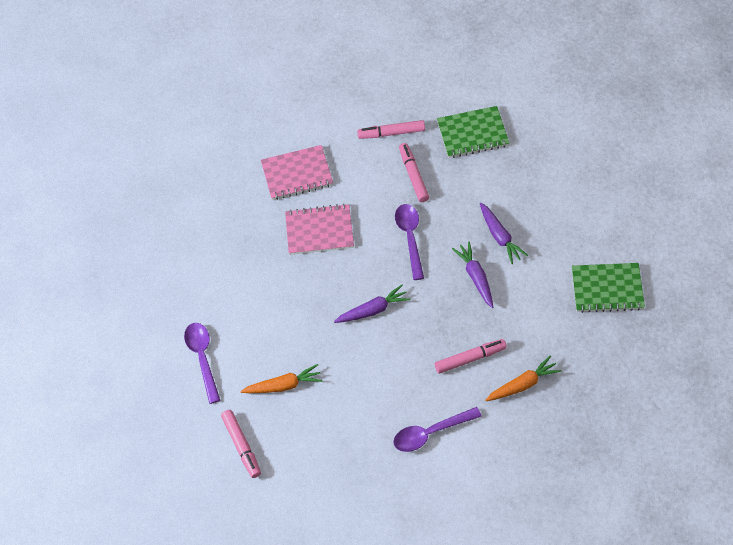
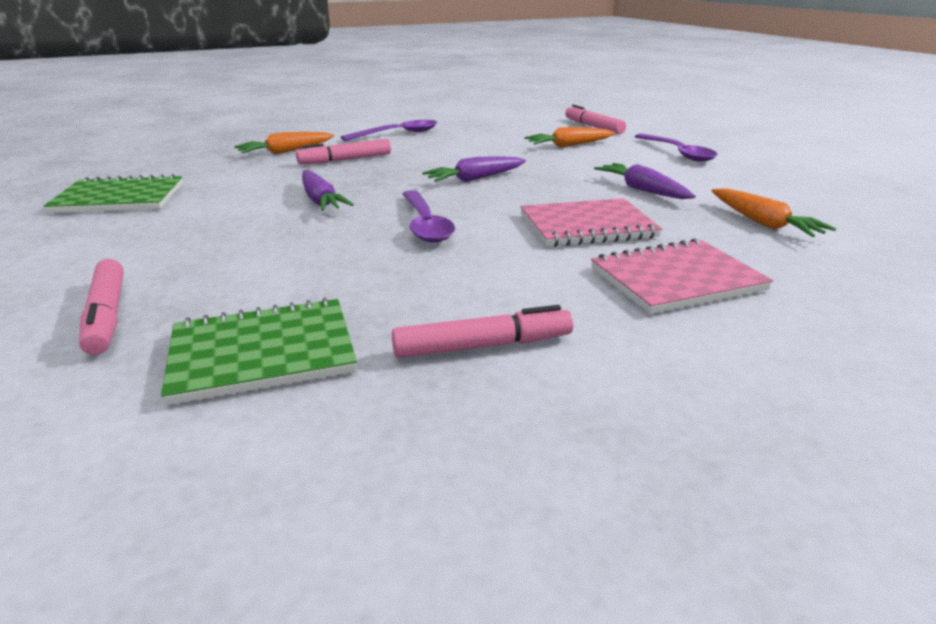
camera: 170 degrees right, 30 degrees down
pink marker [399,143,429,202] -> pink marker moved to [79,259,124,355]
purple carrot [480,202,528,264] -> purple carrot moved to [594,163,696,199]
none -> orange carrot [712,188,836,237]

